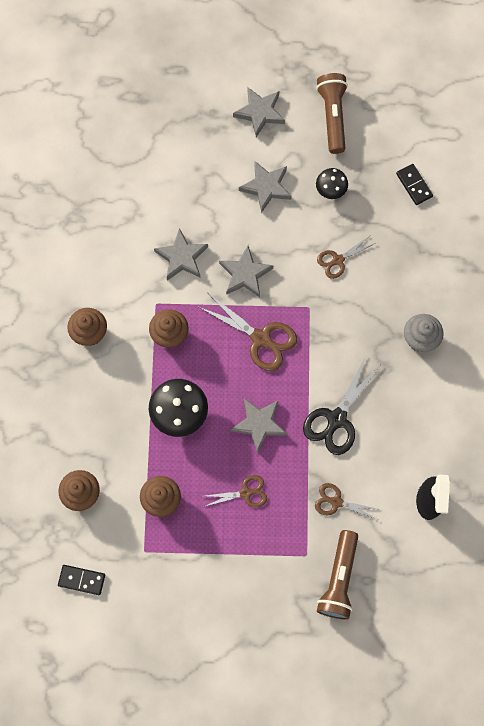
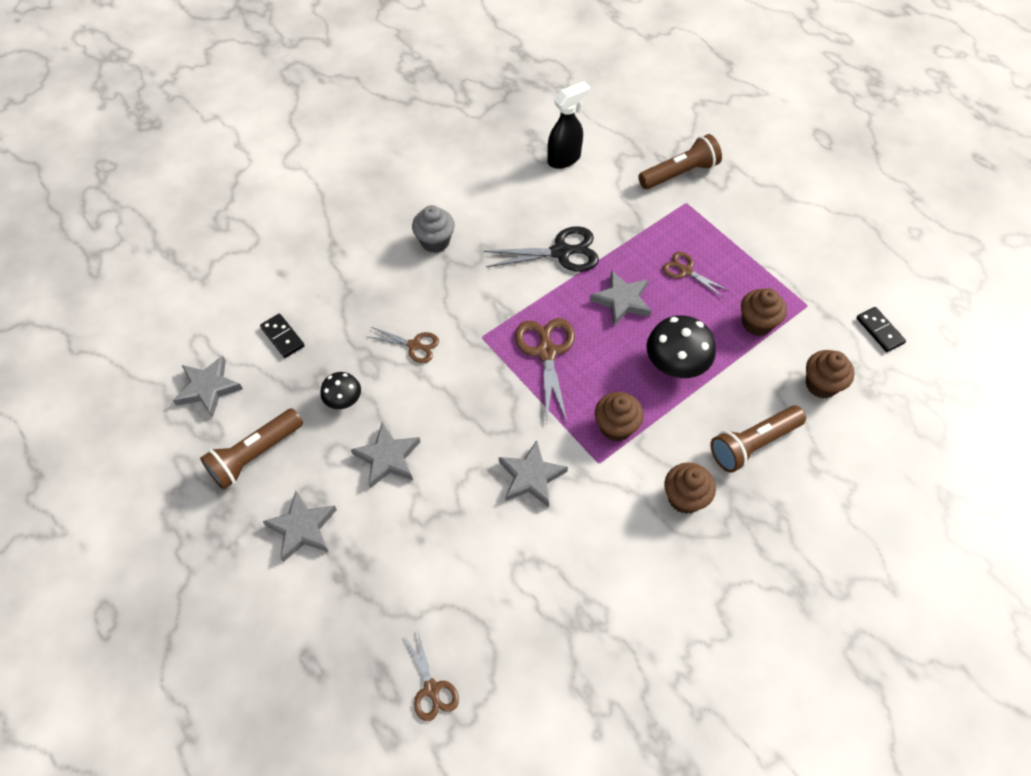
camera: 130 degrees left, 15 degrees down
grey star [219,246,273,297] -> grey star moved to [173,355,243,418]
brown scissors [315,483,381,519] -> brown scissors moved to [405,629,459,721]
black domino [396,164,433,205] -> black domino turned 60 degrees counterclockwise [260,314,305,358]
none -> brown flashlight [710,406,806,473]

